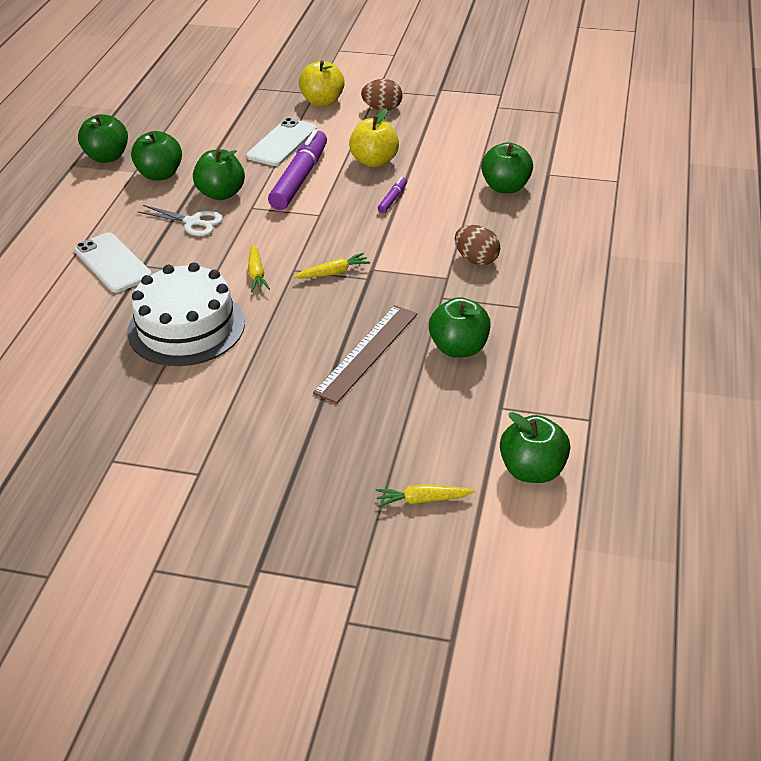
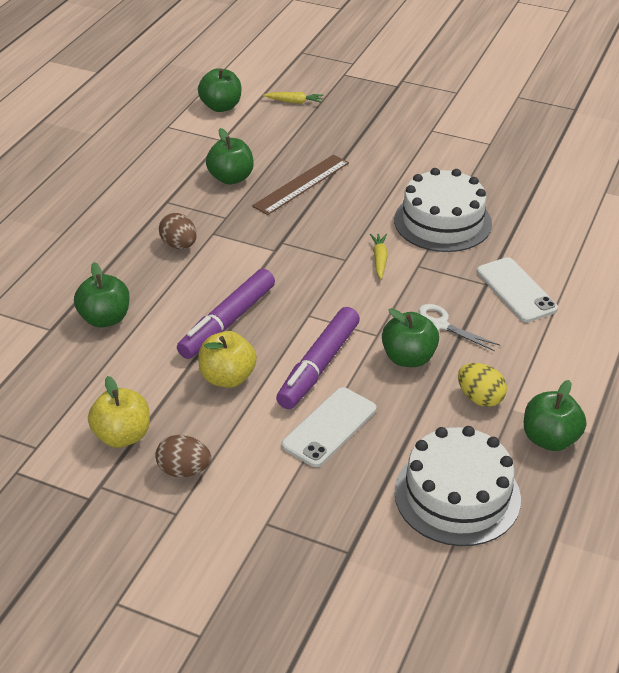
camera: 170 degrees left, 0 degrees up
green apple [131,131,182,181] -> yellow egg [458,363,507,407]
yellow carrot [294,253,370,278] -> none
yellow apple [299,61,345,107] -> yellow apple moved to [88,376,150,448]
purple marker [378,177,407,213] -> purple marker [177,269,275,359], size x2.24
none -> white cake [394,426,521,546]

